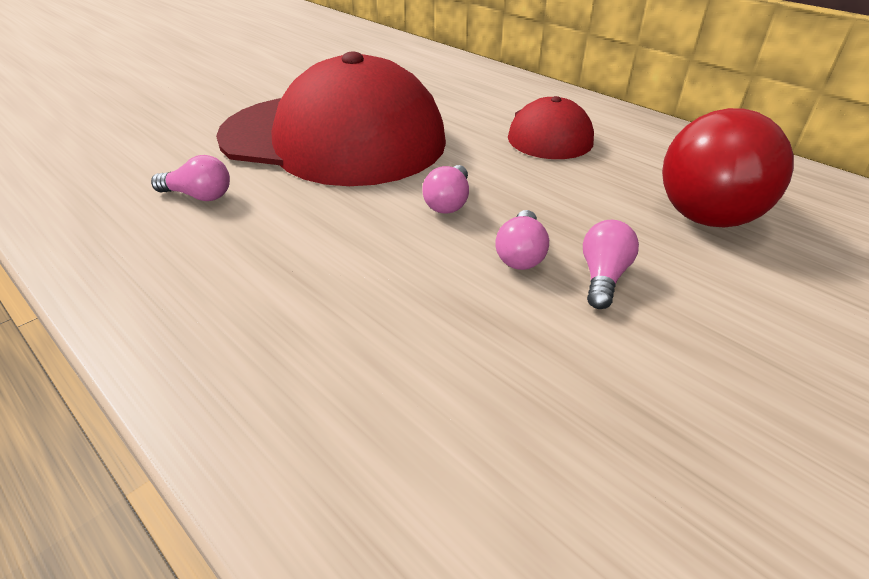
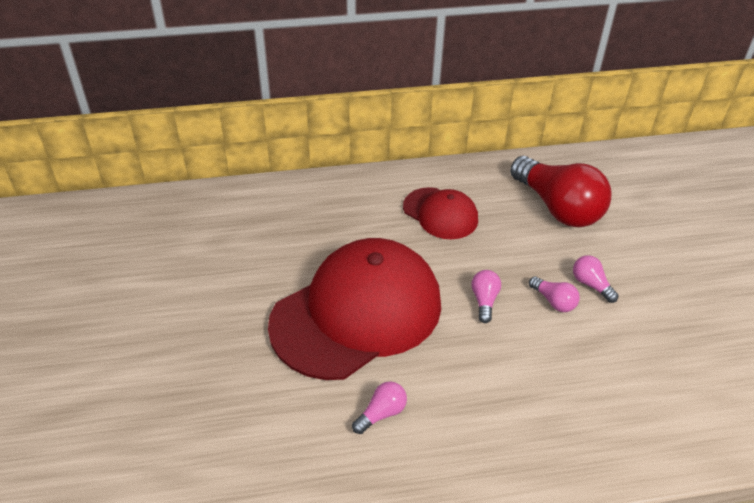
camera: 55 degrees left, 5 degrees up
pink light bulb [422,165,469,214] -> pink light bulb turned 135 degrees counterclockwise [471,270,501,323]

